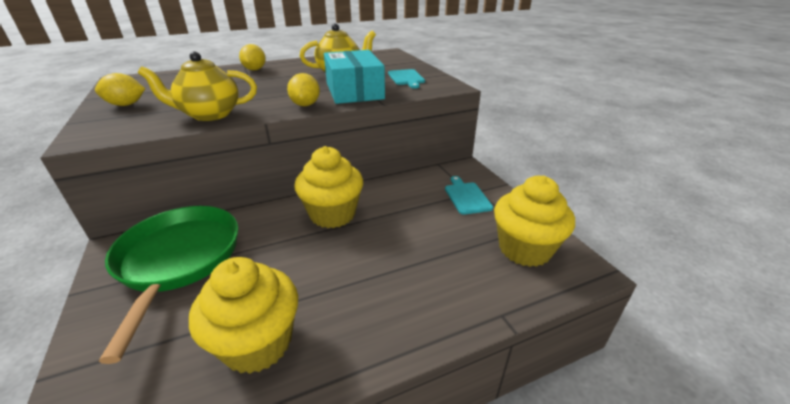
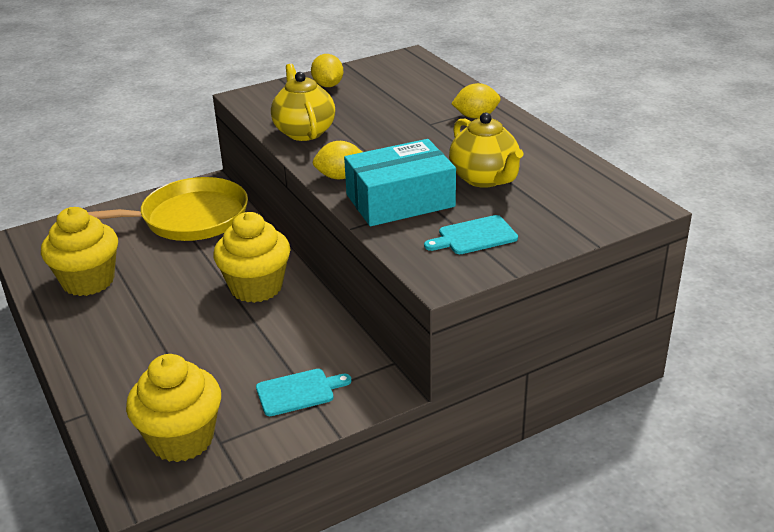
camera: 85 degrees right, 0 degrees up
green pan [99,206,239,364] -> yellow pan [88,177,248,241]

